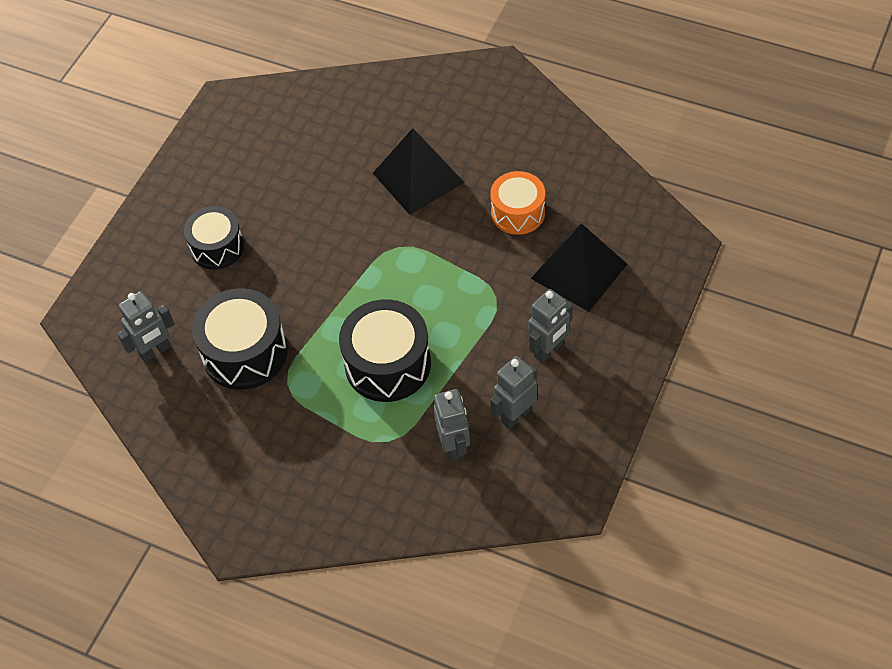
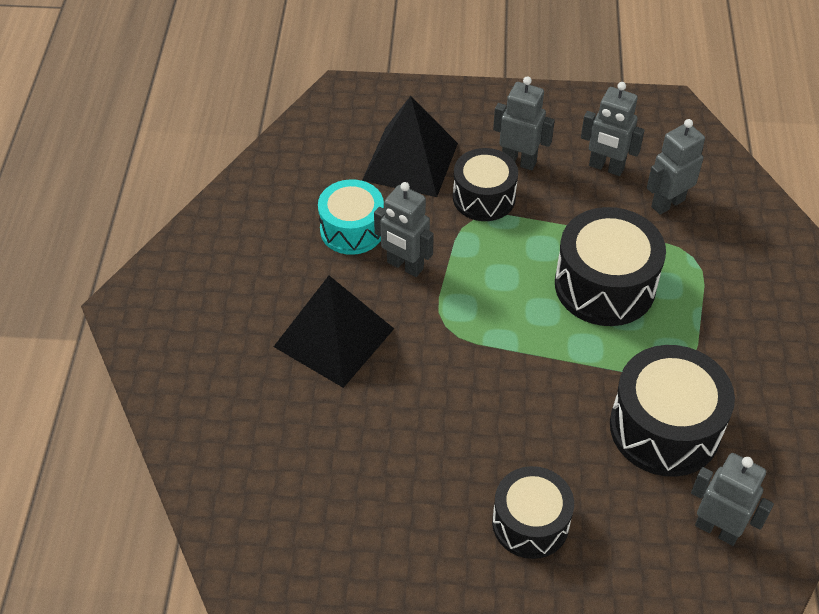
camera: 115 degrees left, 5 degrees down
orange drum [490,171,545,235] -> turquoise drum [318,179,384,255]
none -> grey robot [374,182,434,277]
none -> black drum [453,148,518,221]

